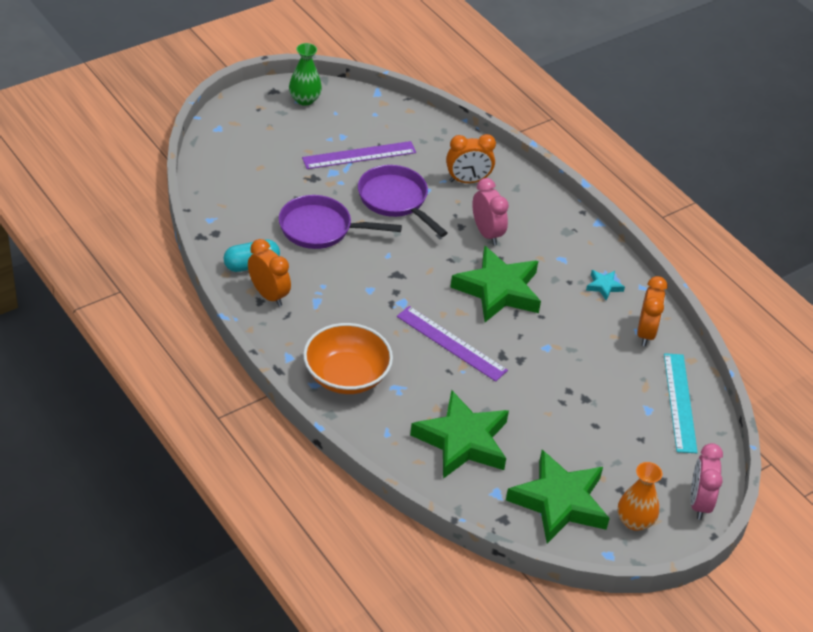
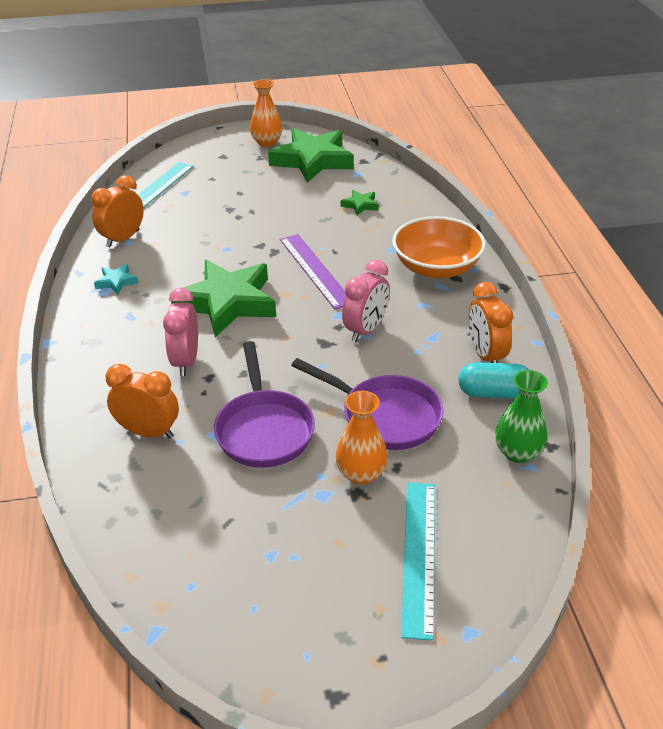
camera: 150 degrees left, 5 degrees down
green vase [289,43,322,106] -> green vase moved to [495,370,548,463]
purple ruler [302,141,416,169] -> none
green star [410,390,509,479] -> green star [341,190,379,215], size x0.42
pink clock [691,443,723,520] -> pink clock moved to [342,260,390,342]
none -> orange vase [335,391,388,485]
none -> turquoise ruler [401,483,435,641]

